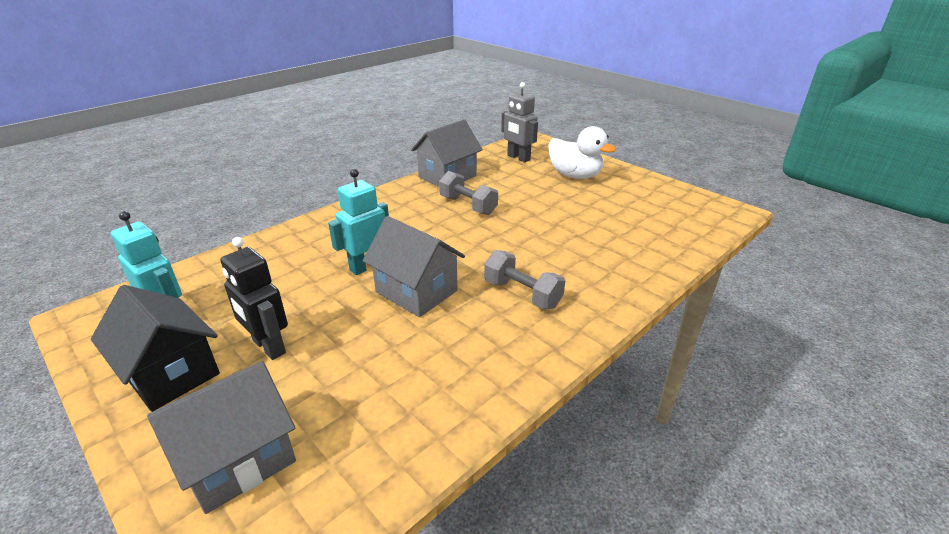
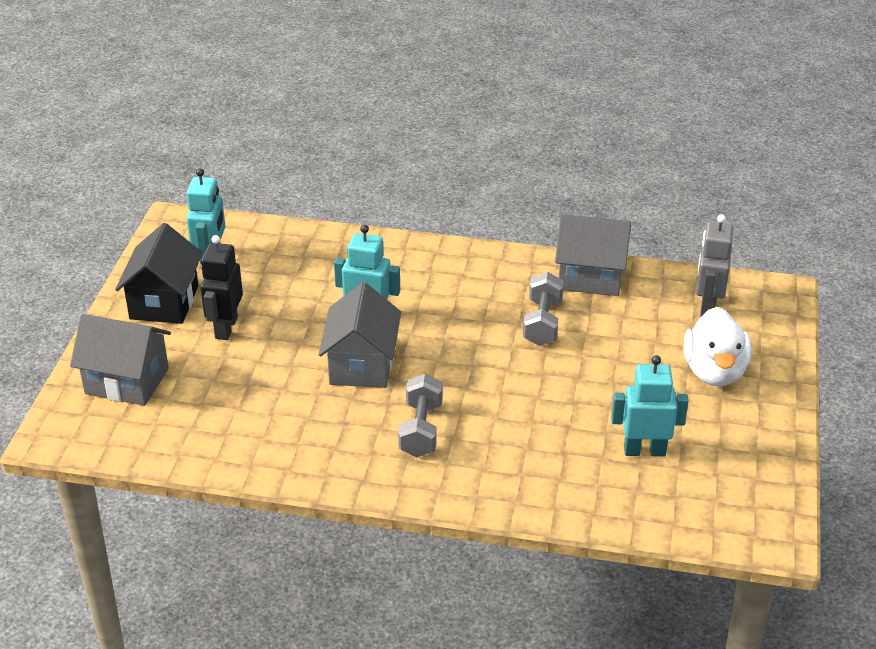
camera: 55 degrees right, 5 degrees up
none -> turquoise robot [611,355,689,457]

